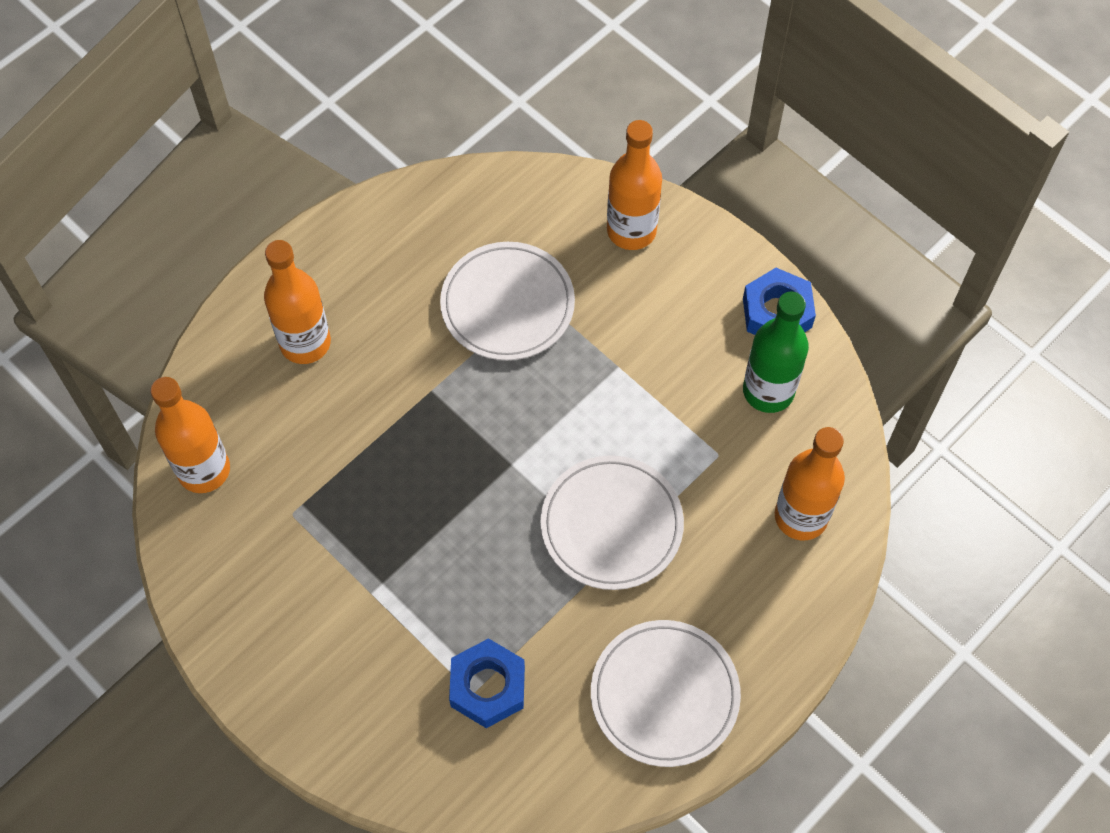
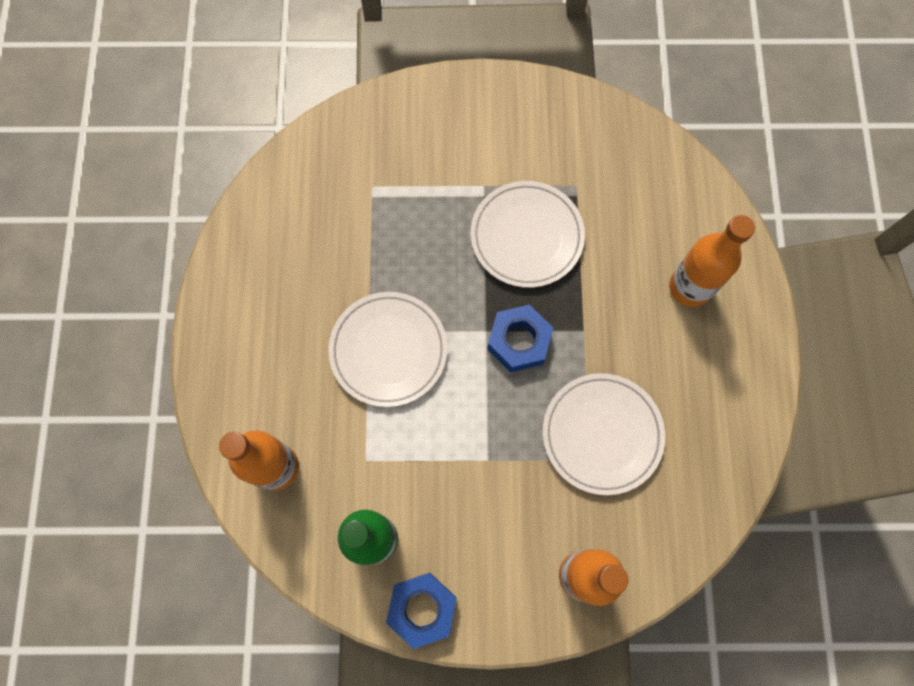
camera: 135 degrees right, 10 degrees up
orange bottle [151,377,230,493] -> none
blue nut [449,638,525,728] -> blue nut moved to [487,305,553,372]
white plate [591,620,741,767] -> white plate moved to [471,181,585,288]

